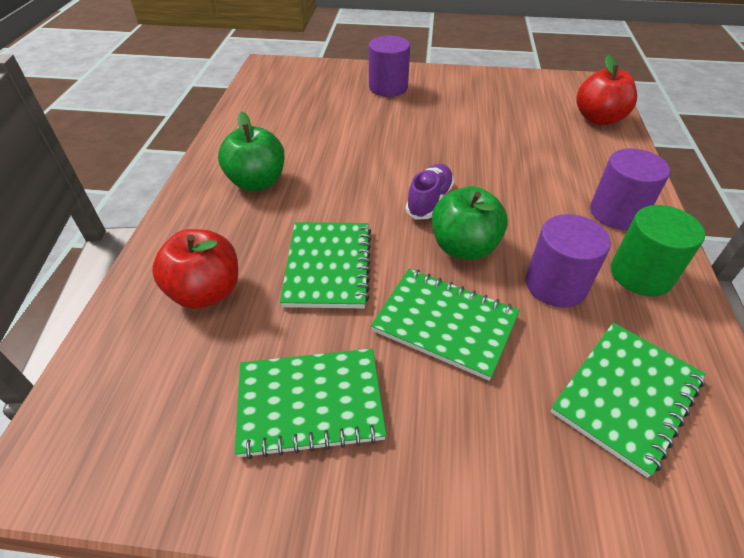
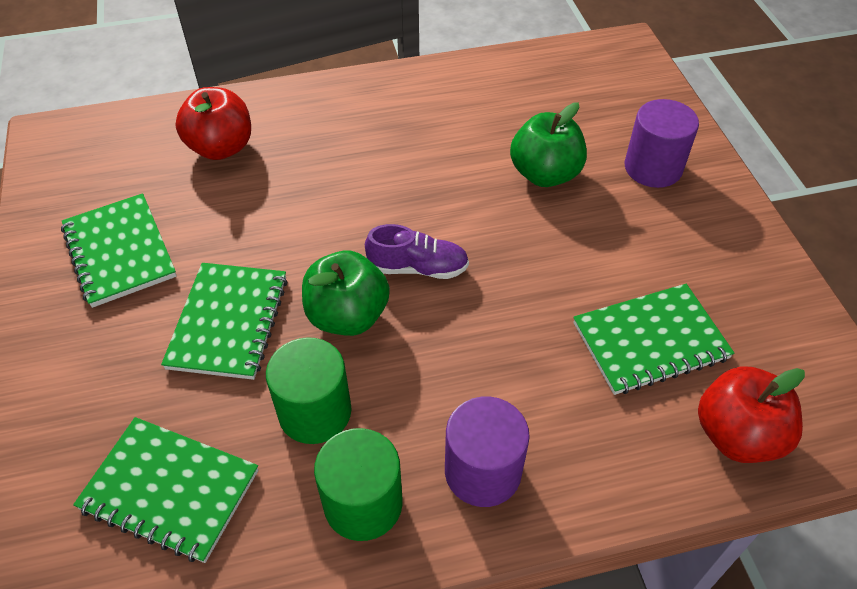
camera: 70 degrees right, 5 degrees up
green apple [218,111,285,191] -> green apple moved to [510,103,587,187]
green notebook [280,222,371,308] -> green notebook moved to [573,284,734,395]
purple cylinder [526,214,611,307] -> green cylinder [266,337,351,444]

